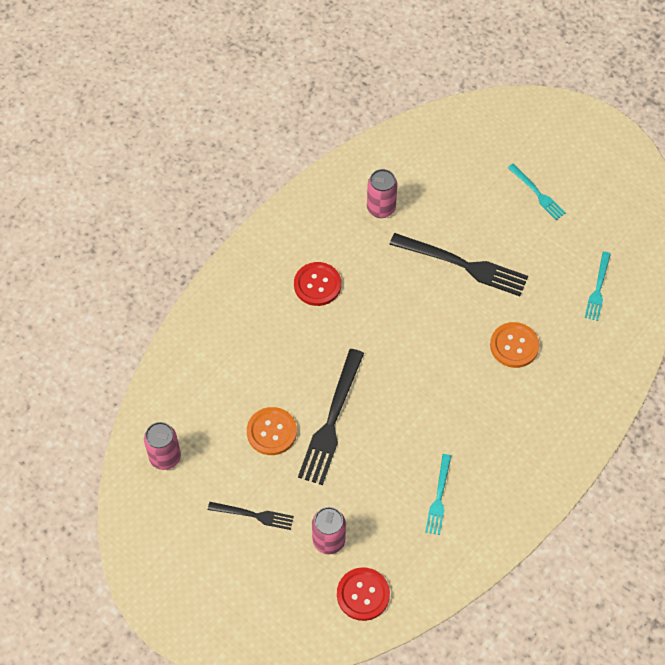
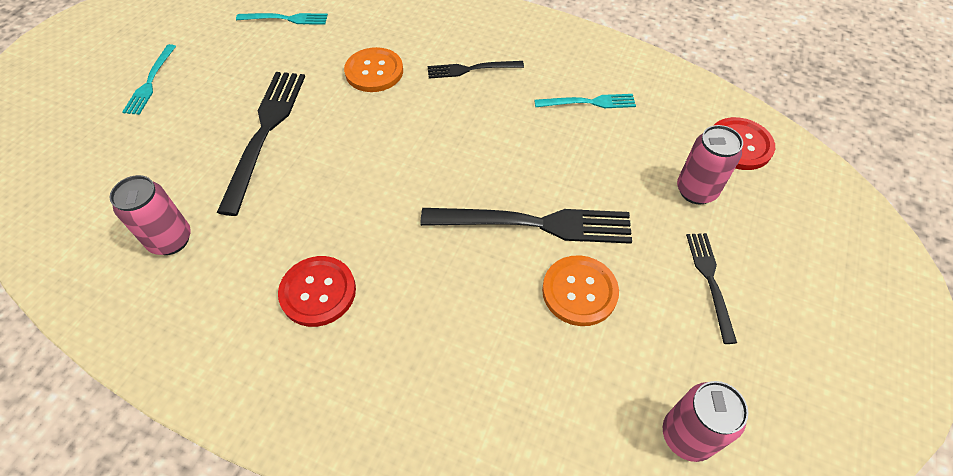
camera: 105 degrees left, 5 degrees down
turquoise fork [508,164,566,220] -> turquoise fork turned 150 degrees clockwise [122,44,176,115]
none -> black fork [428,61,524,79]

